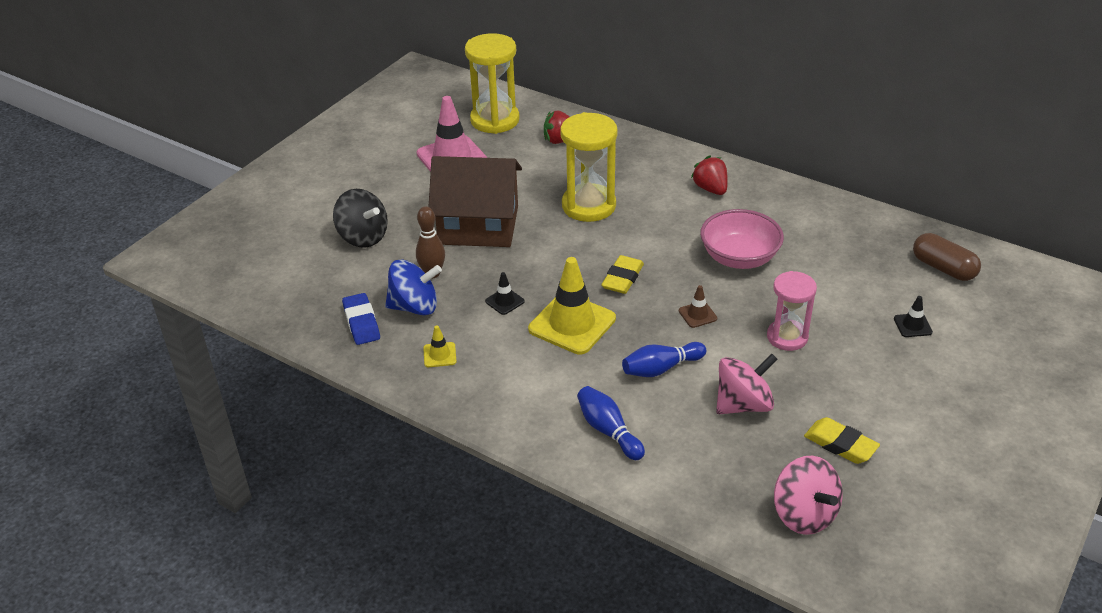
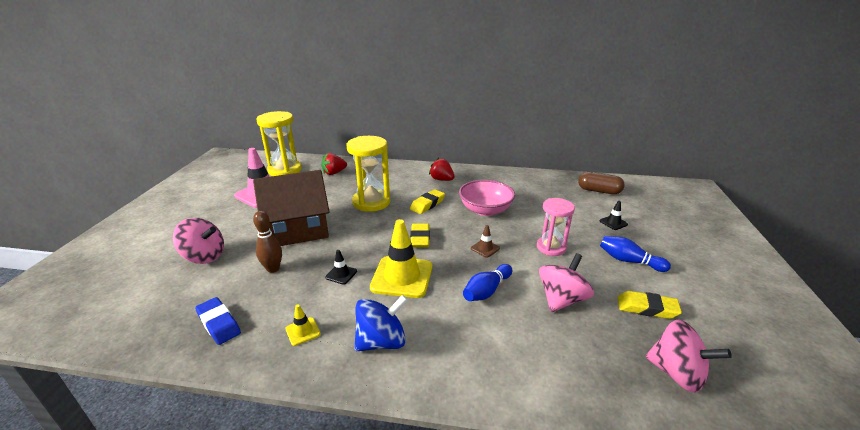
camera: 25 degrees left, 10 degrees down
black spinning top [333,189,388,248] -> pink spinning top [173,218,224,264]
blue spinning top [385,259,442,315] -> blue spinning top moved to [354,295,408,351]
blue bowling pin [577,386,645,460] -> blue bowling pin moved to [600,236,671,272]
none -> yellow eraser [410,189,445,214]

